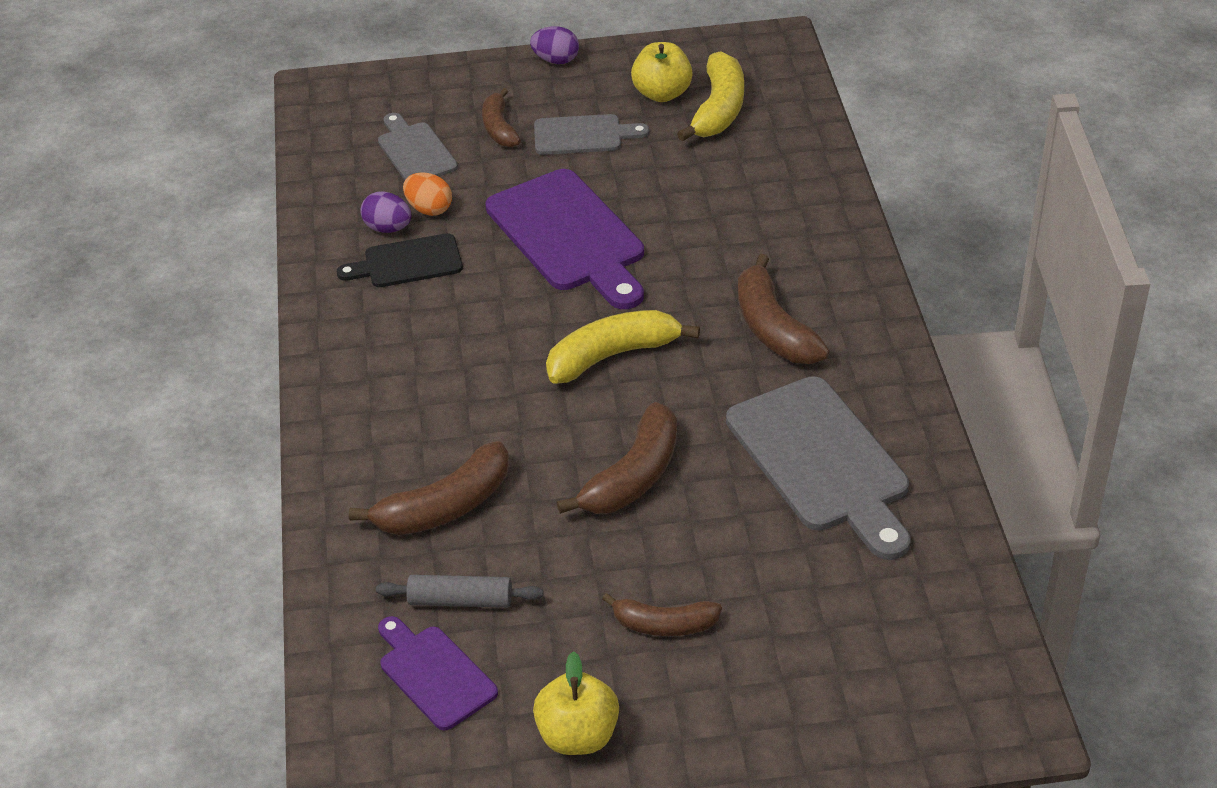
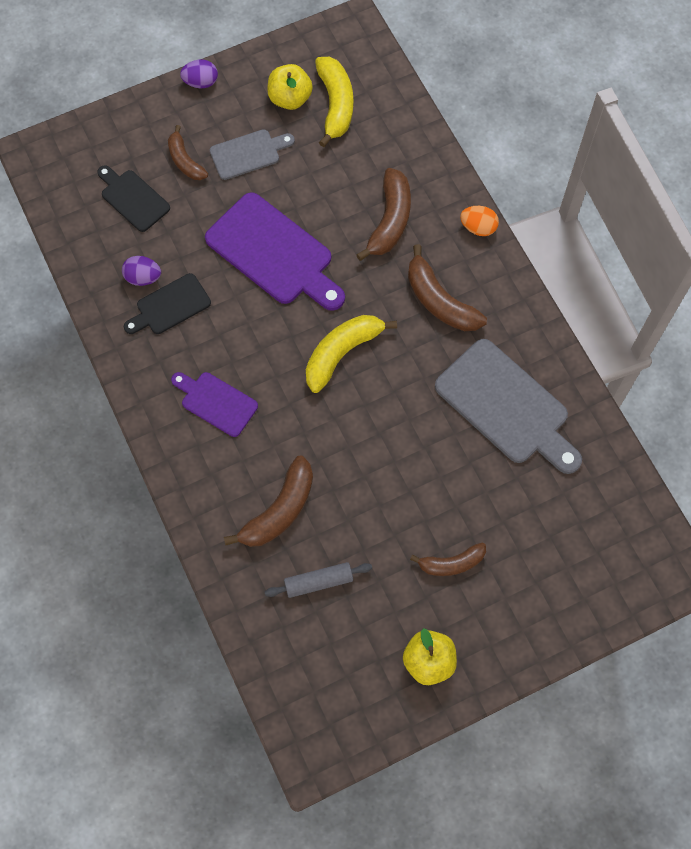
camera: 20 degrees left, 25 degrees up
grey cutting board [378,113,458,180] -> black cutting board [97,165,170,232]
purple cutting board [378,616,498,731] -> purple cutting board moved to [171,372,258,437]
orange egg [403,172,452,216] -> orange egg moved to [460,206,499,236]
brown banana [557,402,677,514] -> brown banana moved to [356,168,411,261]

